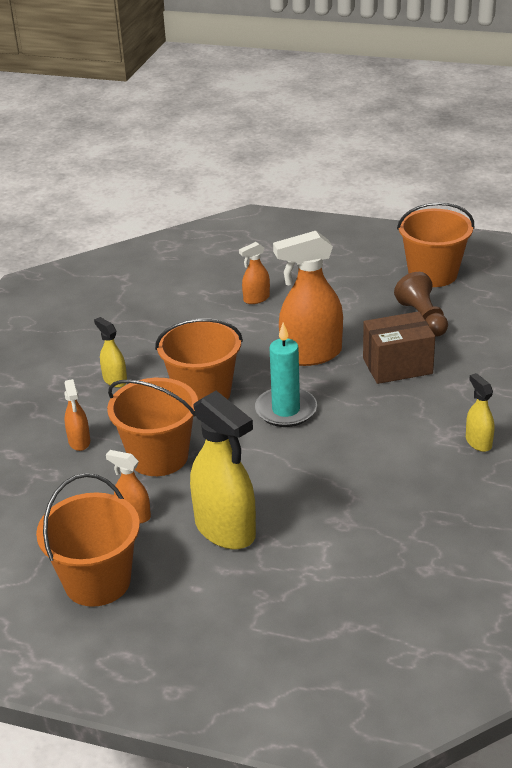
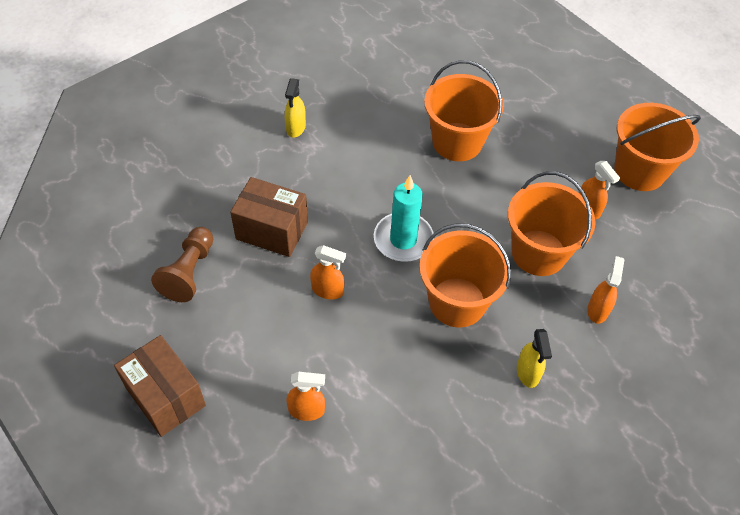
camera: 150 degrees left, 20 degrees up
yellow spray bottle [190,391,256,549] -> none
orange spray bottle [273,231,343,366] -> orange spray bottle [310,245,346,300], size x0.50
orange bucket [397,202,474,287] -> orange bucket moved to [424,60,504,161]
none -> brown box [114,335,206,437]

